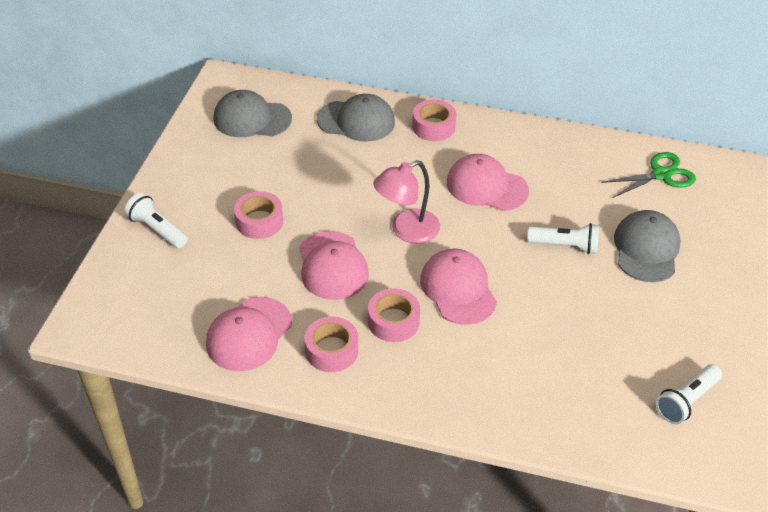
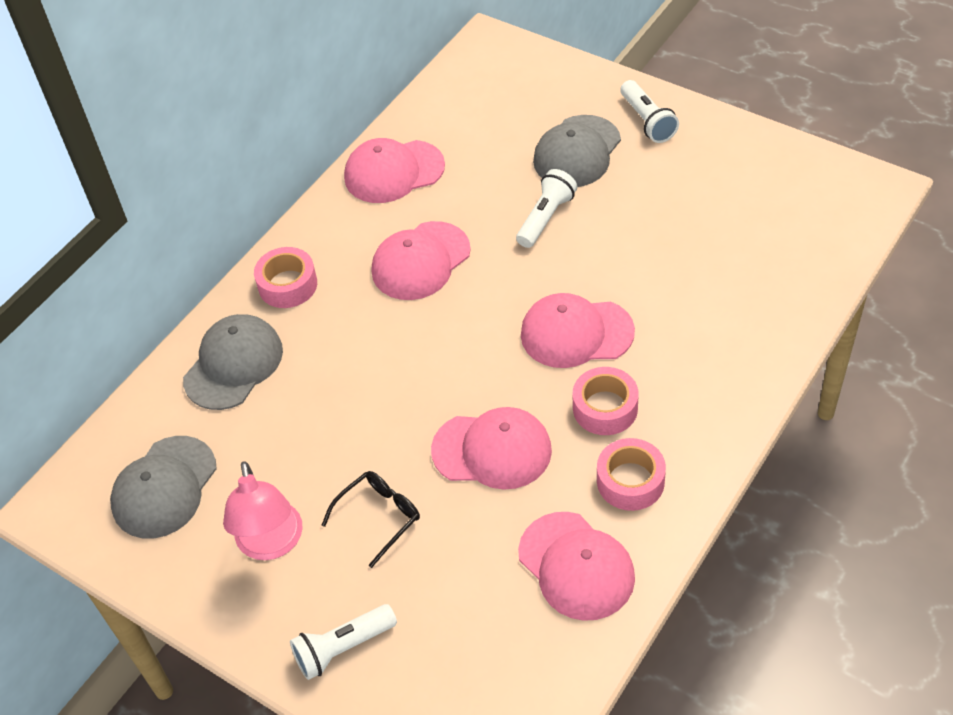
camera: 65 degrees left, 5 degrees up
pink tape [234,191,283,239] -> black glasses [322,471,420,568]
pink lamp [373,160,440,244] -> pink lamp moved to [223,461,303,560]
green scissors [601,152,696,198] -> none
grey cap [614,210,681,282] -> grey cap turned 90 degrees counterclockwise [533,115,621,187]
white flashlight [656,364,722,424] -> white flashlight moved to [620,80,679,143]
none -> pink cap [344,138,445,203]

